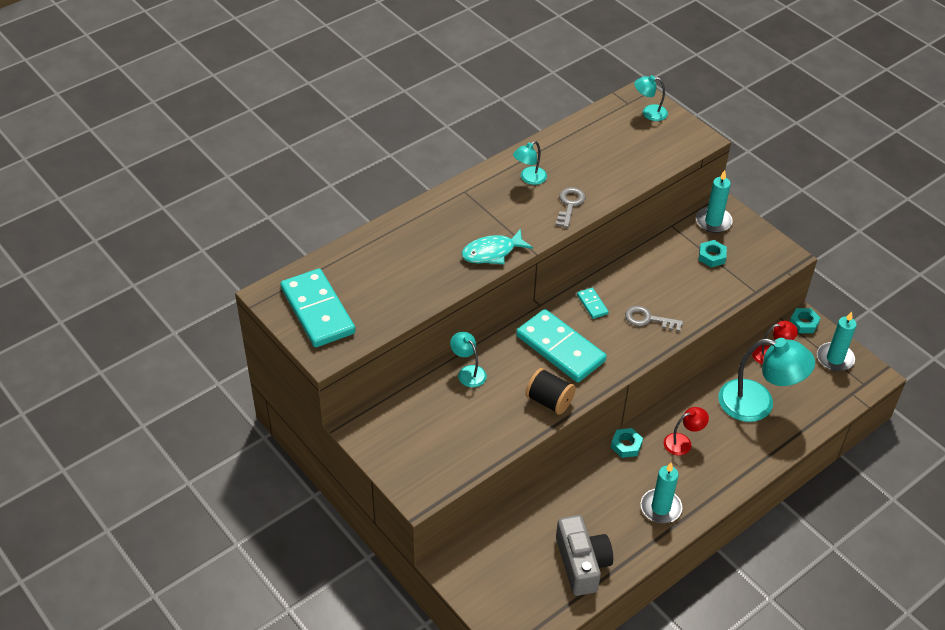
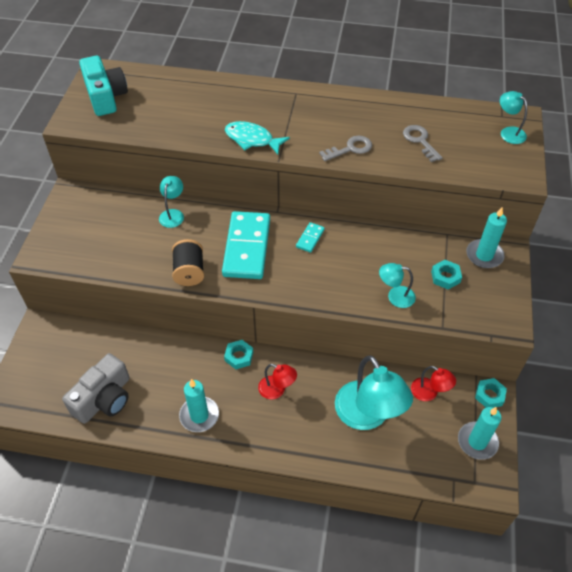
camera: 50 degrees right, 5 degrees up
turquoise domino [280,268,356,347] -> turquoise camera [79,56,128,116]
turquoise lamp [513,141,547,185] -> turquoise lamp moved to [379,263,416,308]
grey key [625,306,683,332] -> grey key moved to [403,125,443,162]

